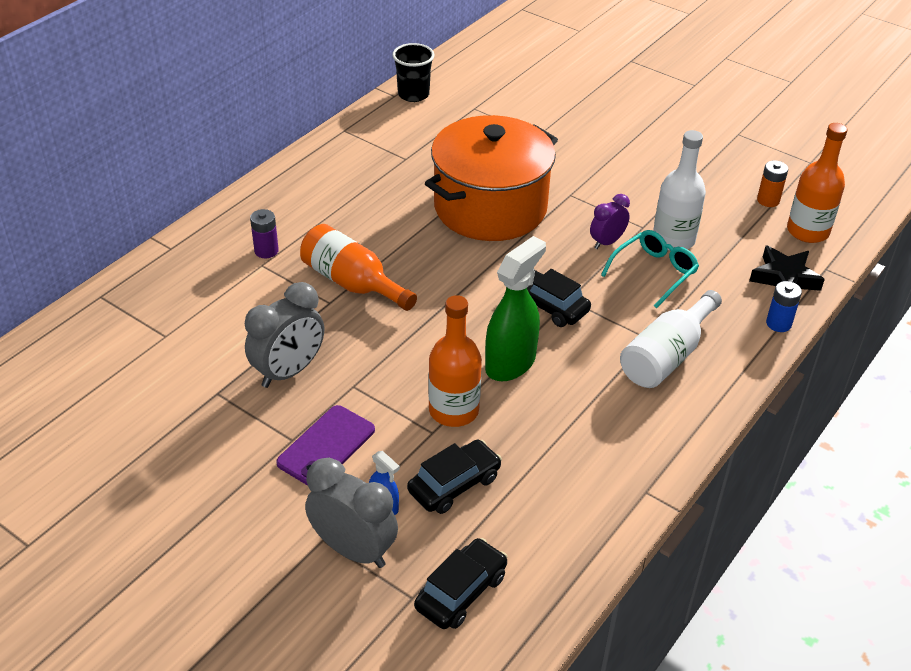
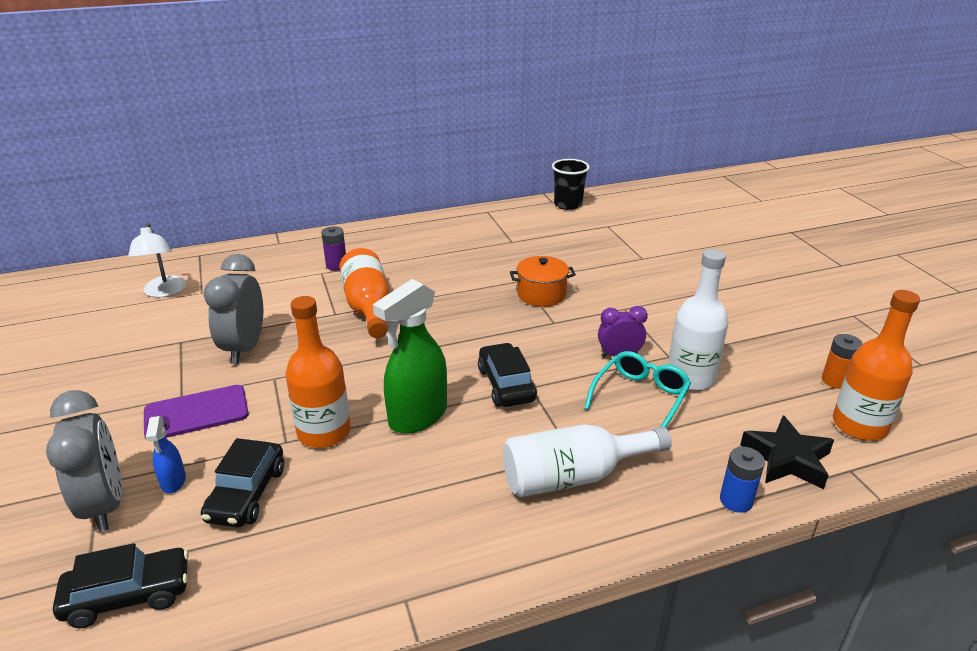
camera: 35 degrees right, 10 degrees down
grey clock [245,282,324,388] -> grey clock turned 105 degrees clockwise [204,254,263,364]
black car [407,440,502,514] -> black car turned 105 degrees clockwise [201,438,284,527]
orange pot [425,115,558,241] -> orange pot [510,256,576,307], size x0.44
green spray bottle [485,236,546,381] -> green spray bottle turned 150 degrees clockwise [373,279,447,434]
turquoise glasses [601,230,699,308] -> turquoise glasses turned 45 degrees counterclockwise [584,351,691,428]
none -> white lamp [128,223,186,298]

